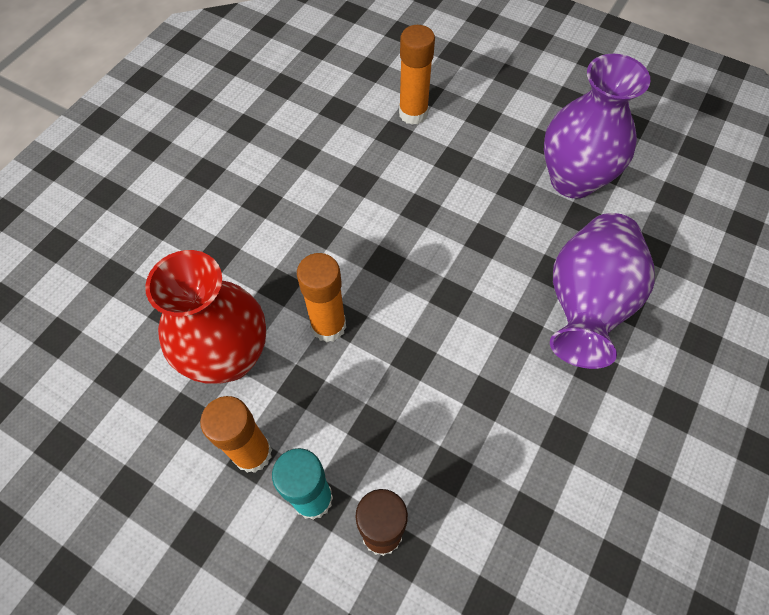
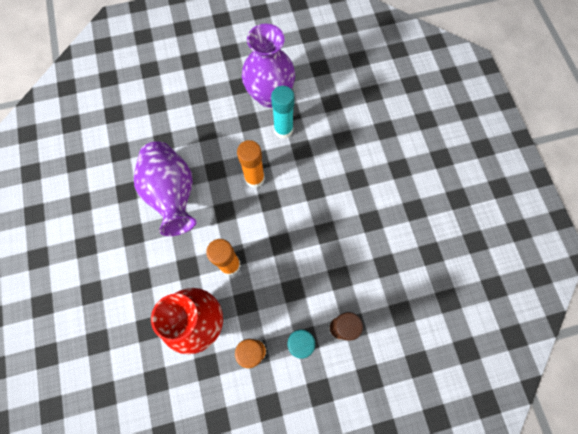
camera: 45 degrees left, 10 degrees up
orange glue stick [399,25,435,125] -> orange glue stick moved to [237,140,265,188]
purple vase [550,213,655,369] -> purple vase moved to [134,141,196,236]
none -> turquoise glue stick [271,86,294,139]

